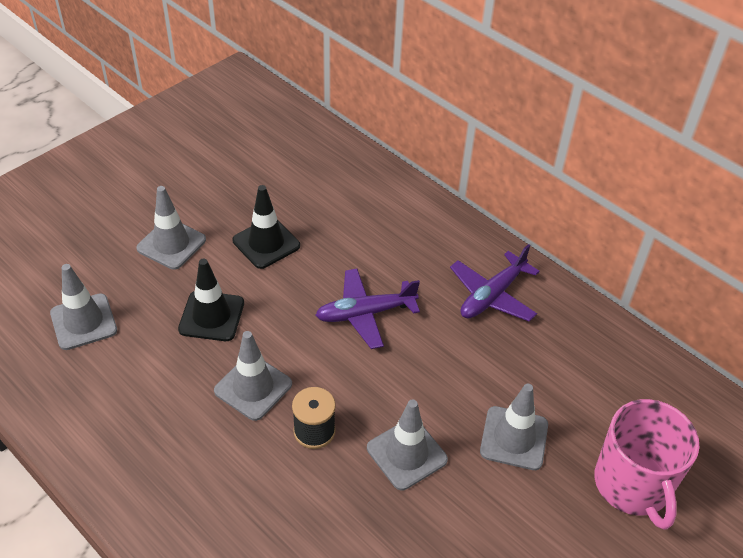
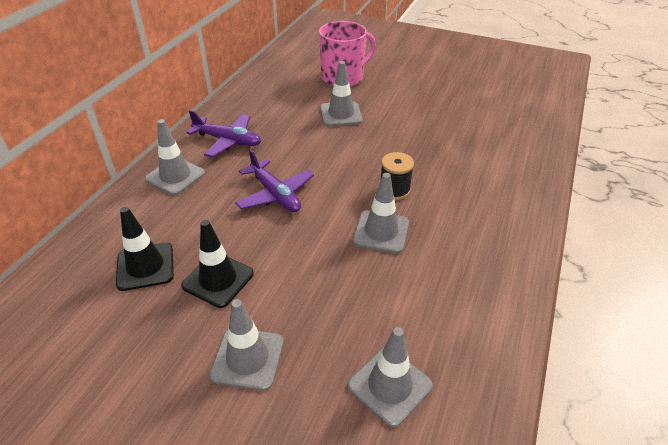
camera: 110 degrees left, 5 degrees down
black traffic cone [178,258,244,341] -> black traffic cone moved to [116,207,174,291]
grey traffic cone [367,399,448,490] -> grey traffic cone moved to [145,119,205,195]

